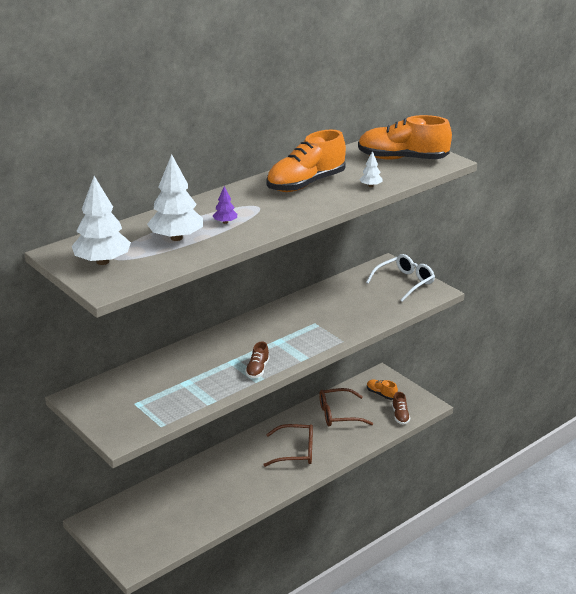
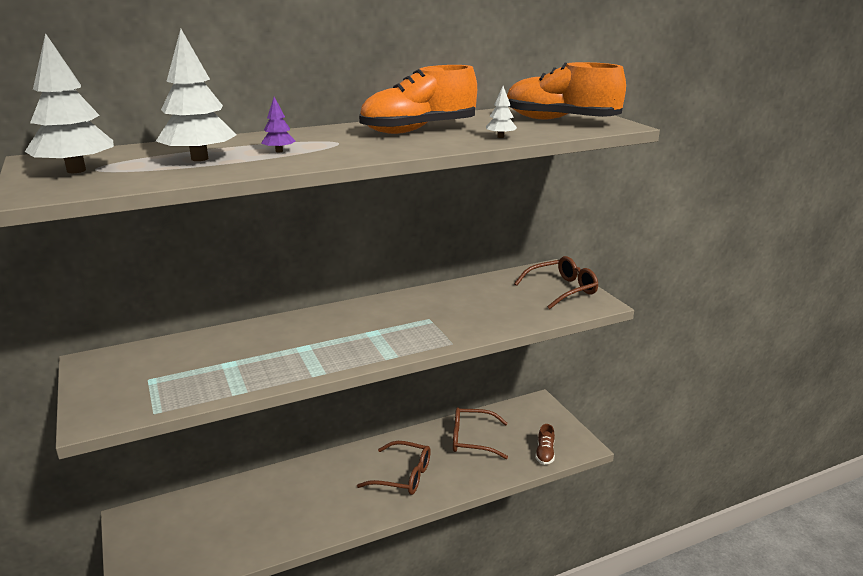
camera: 15 degrees right, 5 degrees down
brown shoe [245,342,269,378] -> none
white glasses [366,254,435,302] -> brown glasses [514,256,598,309]
orange shoe [367,380,398,400] -> none

